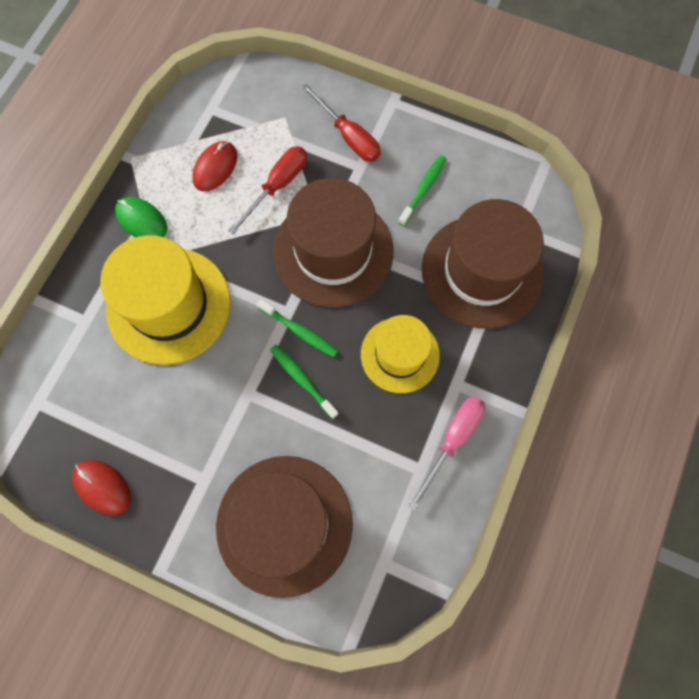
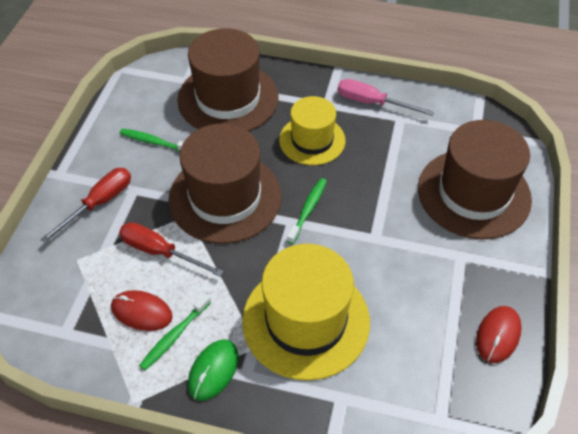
camera: 100 degrees left, 20 degrees down
green toothbrush [270,345,339,419] -> green toothbrush moved to [139,293,211,370]

